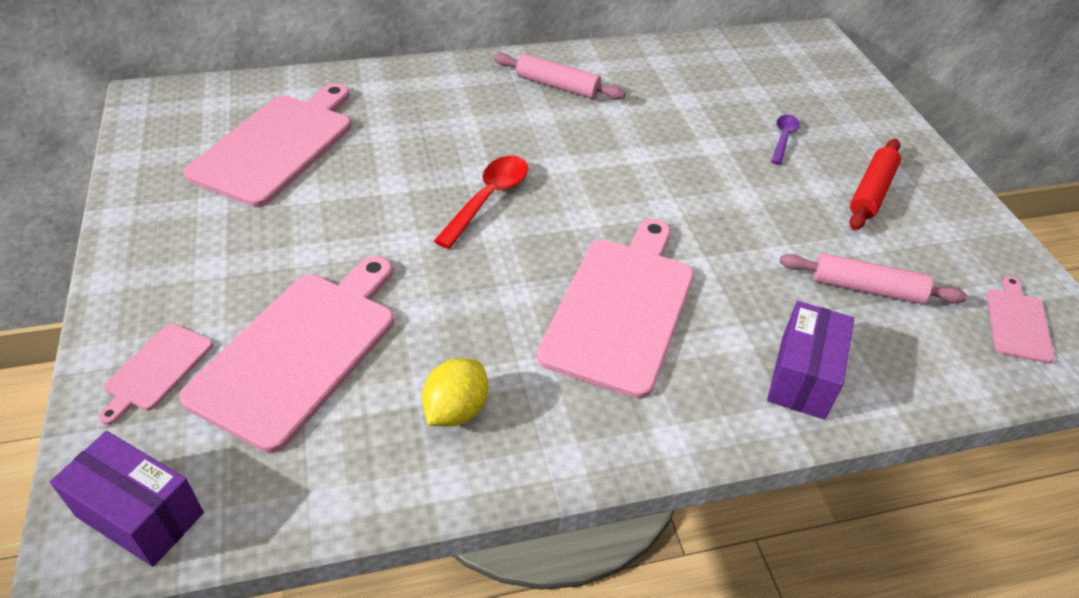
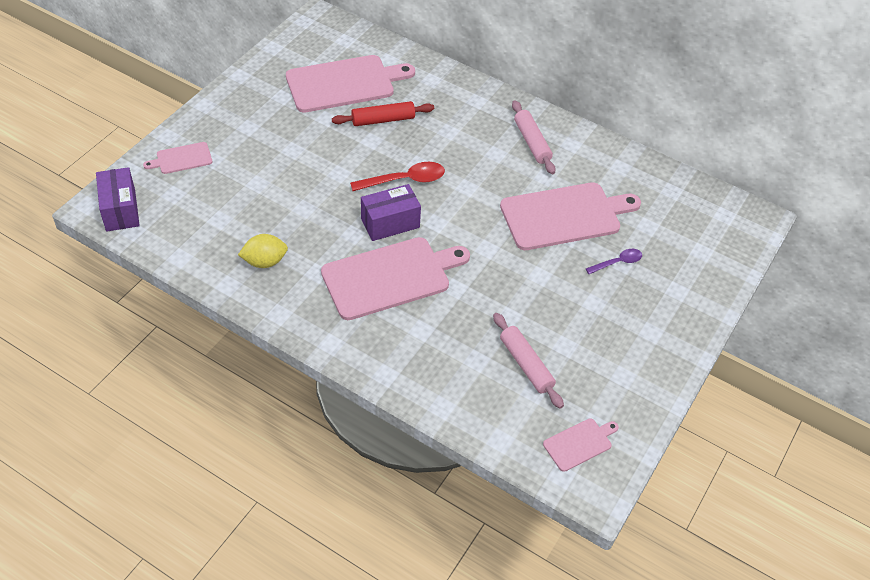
camera: 45 degrees right, 5 degrees up
pink cutting board [179,256,394,453] -> pink cutting board moved to [500,182,641,250]
purple box [767,301,854,420] -> purple box moved to [361,184,421,241]
red rolling pin [849,139,901,230] -> red rolling pin moved to [332,101,434,126]

